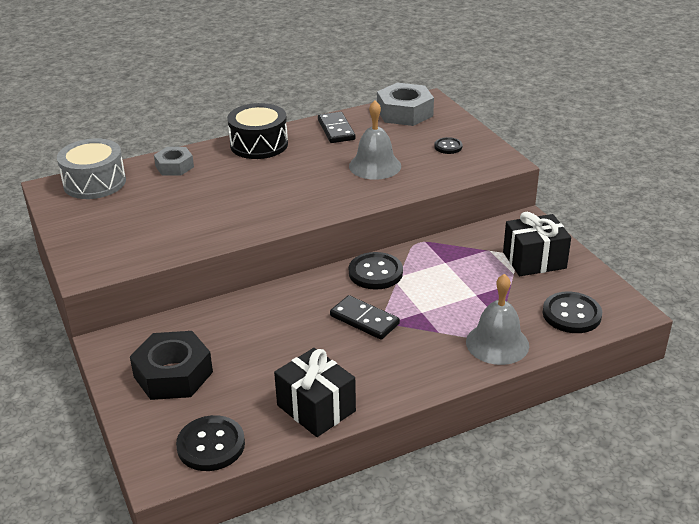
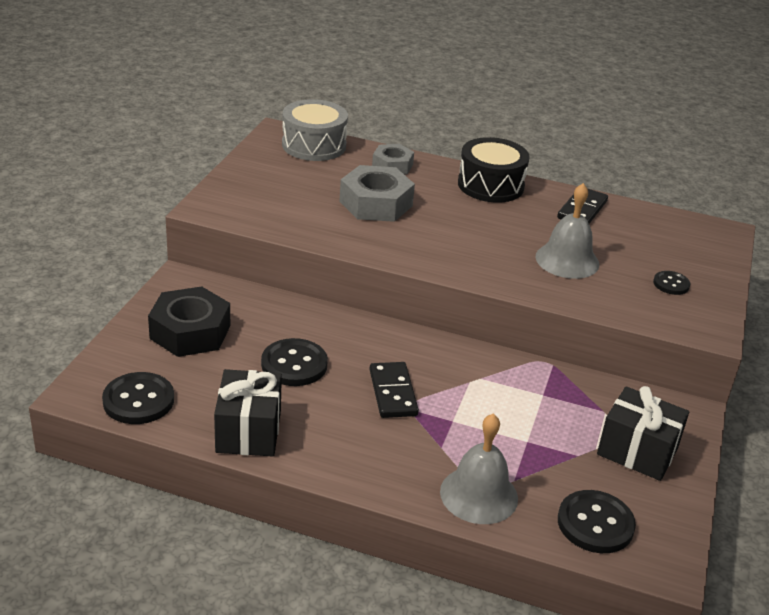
camera: 40 degrees right, 0 degrees up
black button [349,252,403,290] -> black button moved to [261,338,328,386]
grey nut [377,83,434,126] -> grey nut moved to [339,165,415,222]

